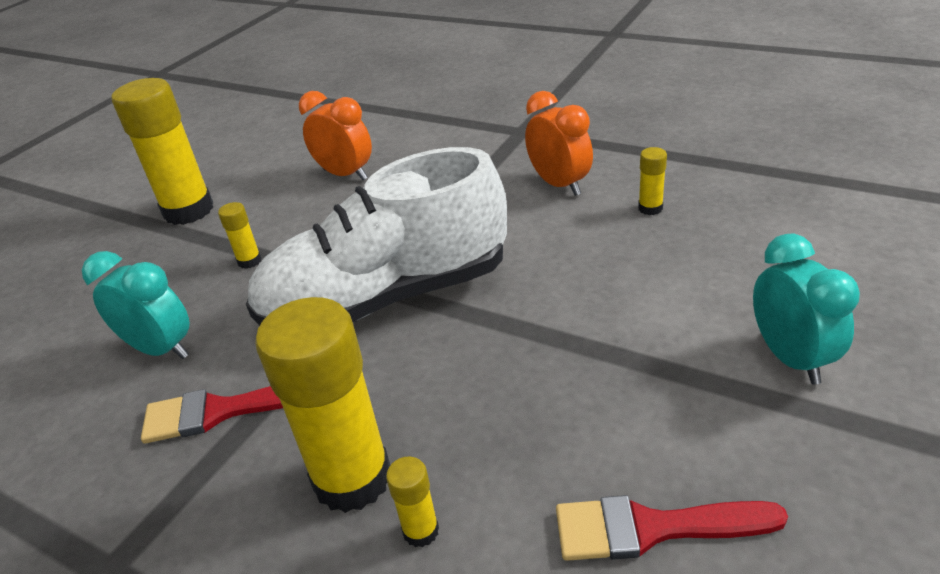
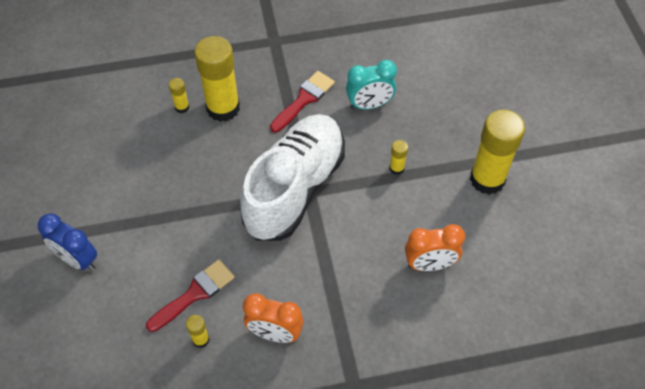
camera: 135 degrees right, 20 degrees up
red brush [556,495,788,561] -> red brush moved to [146,259,235,332]
turquoise clock [753,234,860,385] -> blue clock [38,213,97,271]

